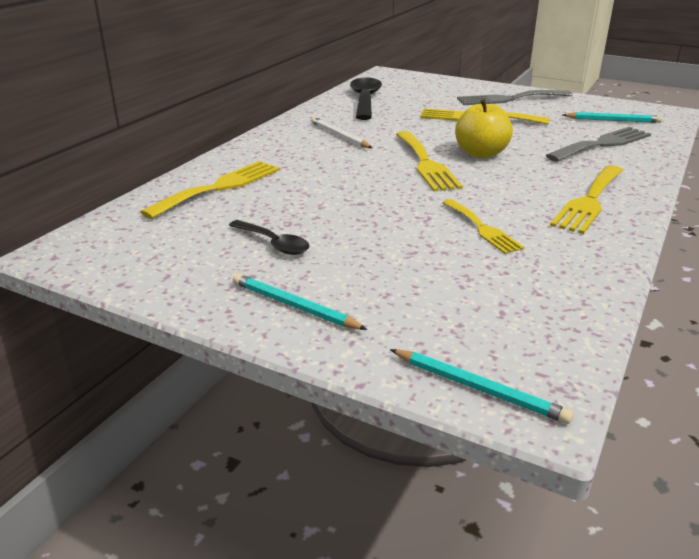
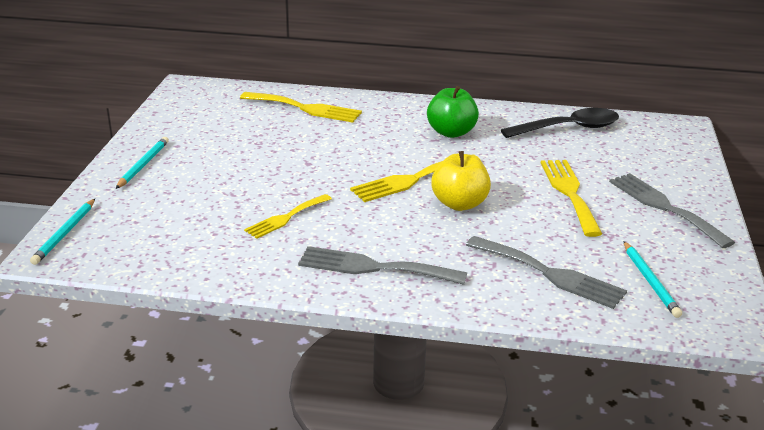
camera: 70 degrees right, 0 degrees up
black spoon [229,220,309,255] -> none
white pencil [311,117,372,148] -> green apple [427,86,479,138]
yellow fork [550,165,623,234] -> grey fork [298,246,467,285]

